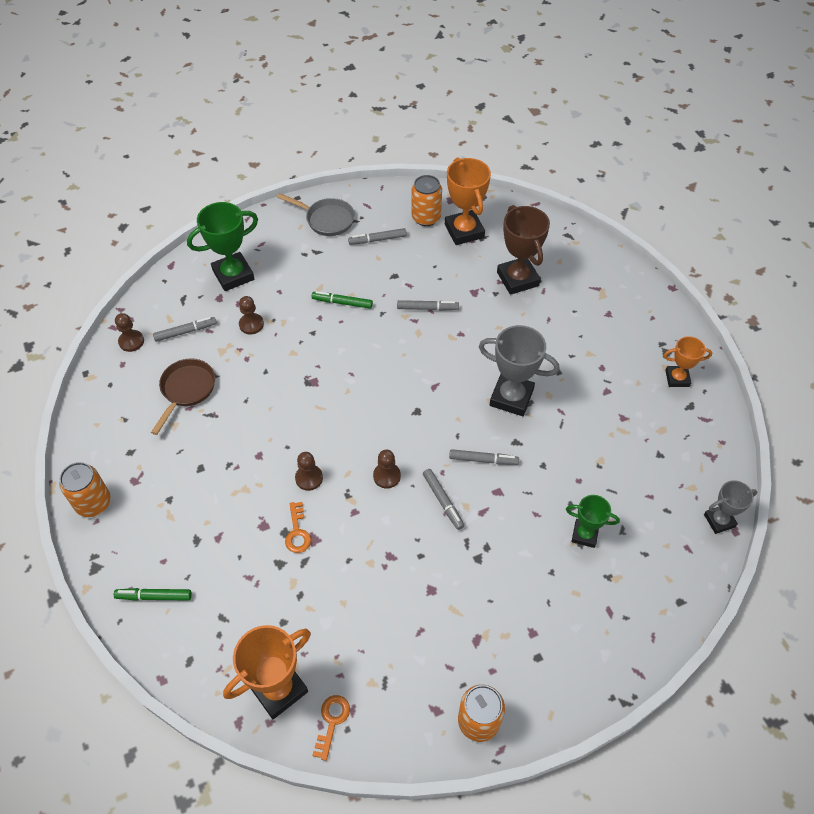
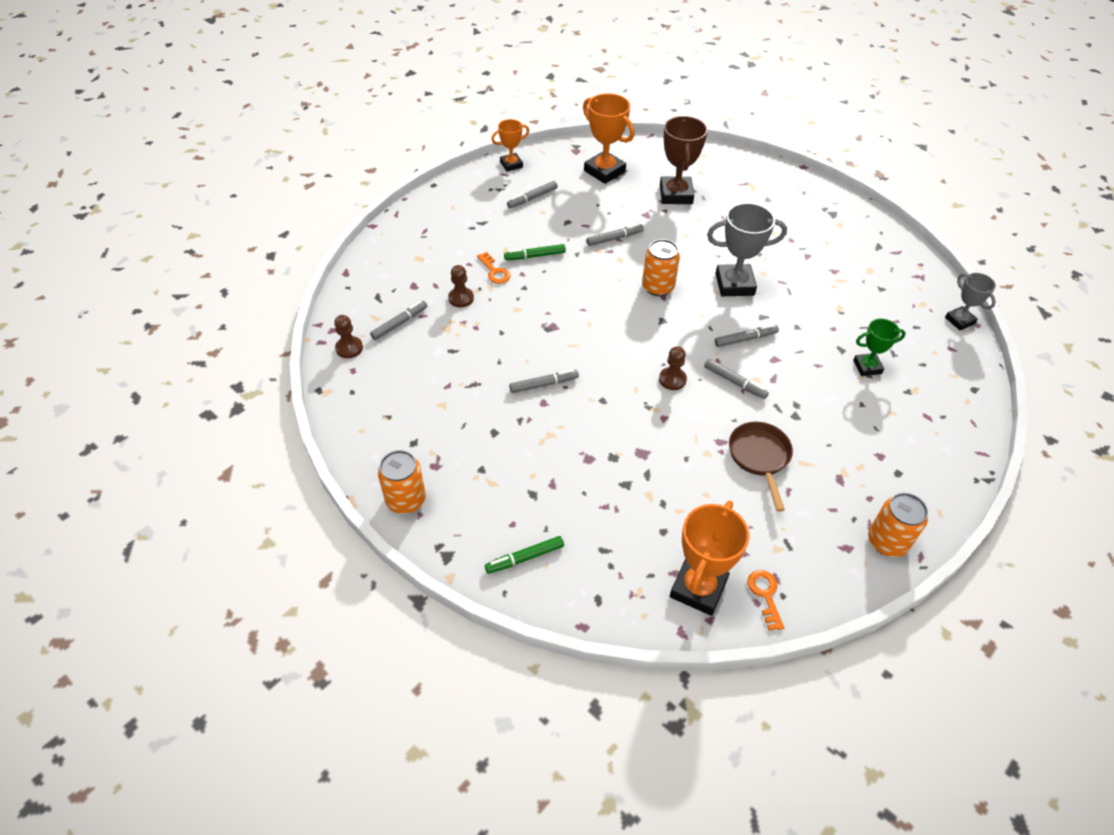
camera: 25 degrees left, 5 degrees down
brown pan [151,358,215,435] -> brown pan moved to [729,422,793,512]
green trophy [187,202,258,291] -> none
grey pan [277,193,355,236] -> none
orange key [285,502,311,553] -> orange key moved to [477,252,510,284]
brown pawn [295,452,323,491] -> none
orange can [411,175,442,226] -> orange can moved to [642,239,680,296]
brown trophy [497,205,550,295] -> brown trophy turned 45 degrees clockwise [660,116,708,204]
orange trophy [664,336,712,387] -> orange trophy moved to [491,119,529,171]
grey trophy [704,480,758,534] -> grey trophy turned 75 degrees counterclockwise [945,273,996,330]
none -> grey marker [509,369,579,393]

